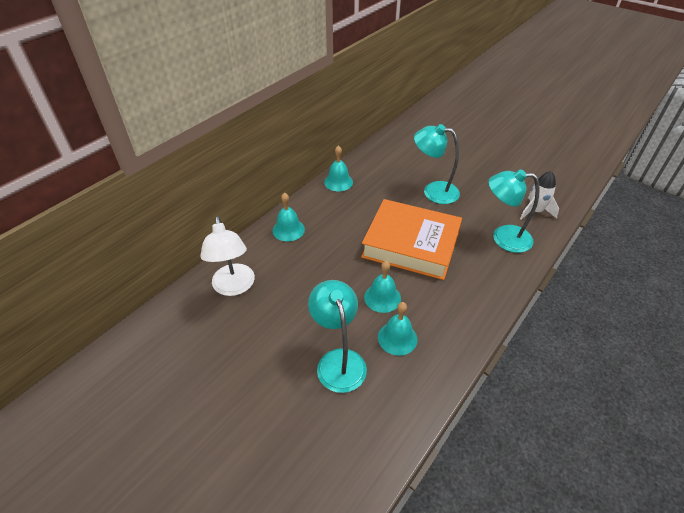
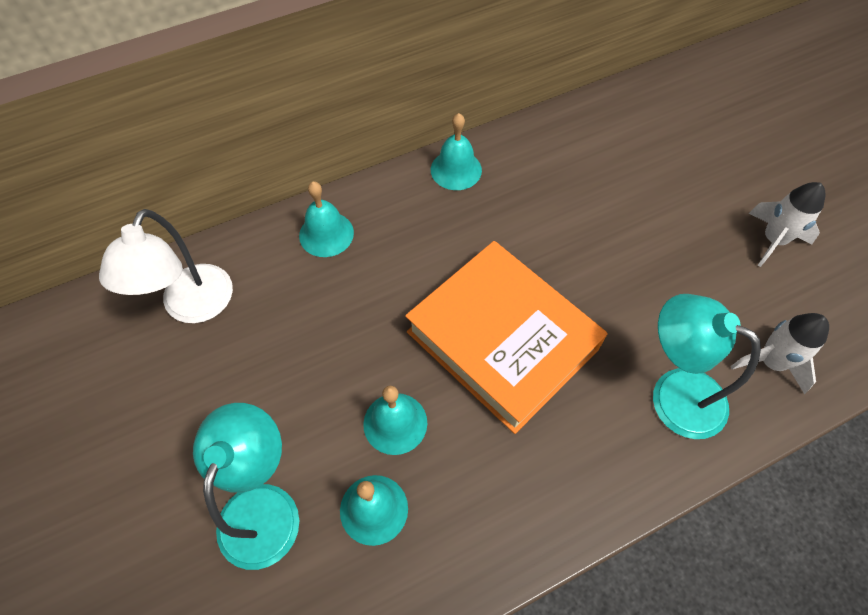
camera: 25 degrees right, 15 degrees up
turquoise lamp [414,124,460,204] -> none
none -> white rocket [749,182,825,267]

